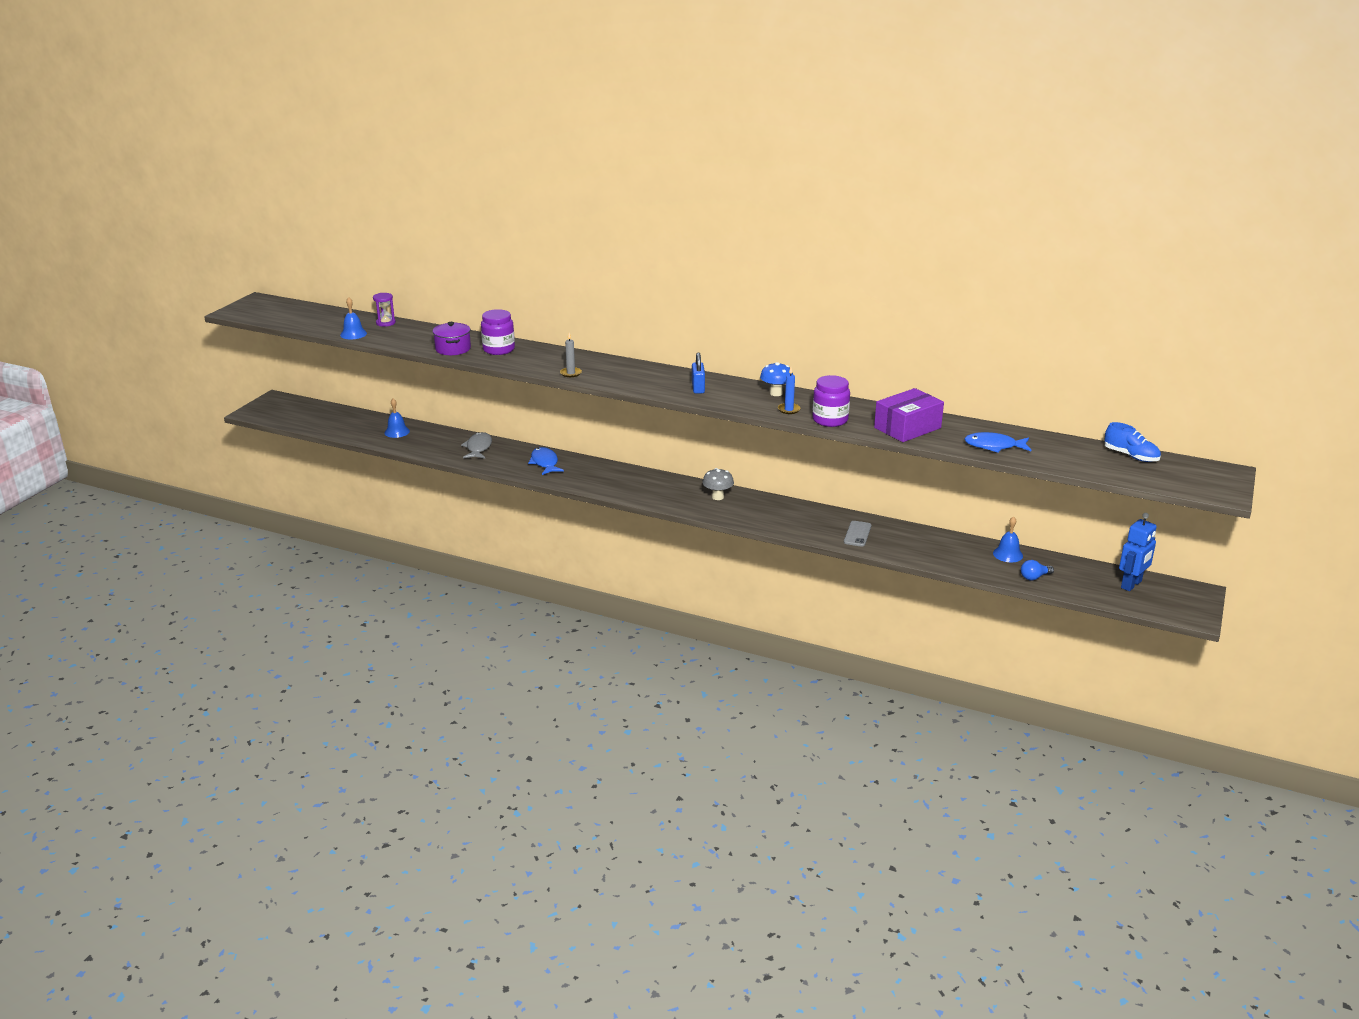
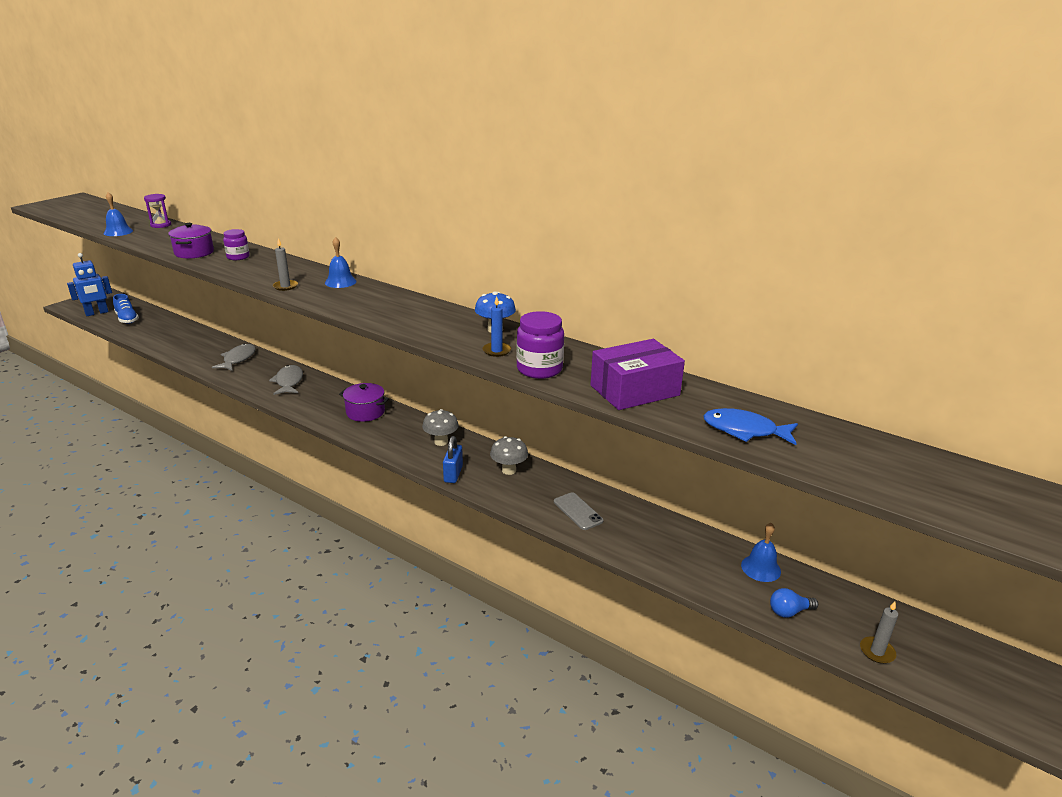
camera: 10 degrees right, 0 degrees up
blue bell [384,398,410,438] -> blue bell moved to [325,237,356,288]
purple jar [481,309,515,355] -> purple jar [223,229,250,260], size x0.64
blue fish [528,447,564,475] -> grey fish [269,365,303,395]
blue padlock [692,352,705,394] -> blue padlock moved to [443,436,463,483]
grey phone [844,521,872,547] -> grey phone turned 60 degrees counterclockwise [554,492,604,530]
blue shoe [1104,422,1161,462] -> blue shoe moved to [113,294,139,324]
blue robot [1119,513,1157,591] -> blue robot moved to [67,253,112,316]
none -> purple pot [339,383,389,422]
none -> grey mushroom [490,436,528,475]
none -> grey candle [860,601,898,664]

